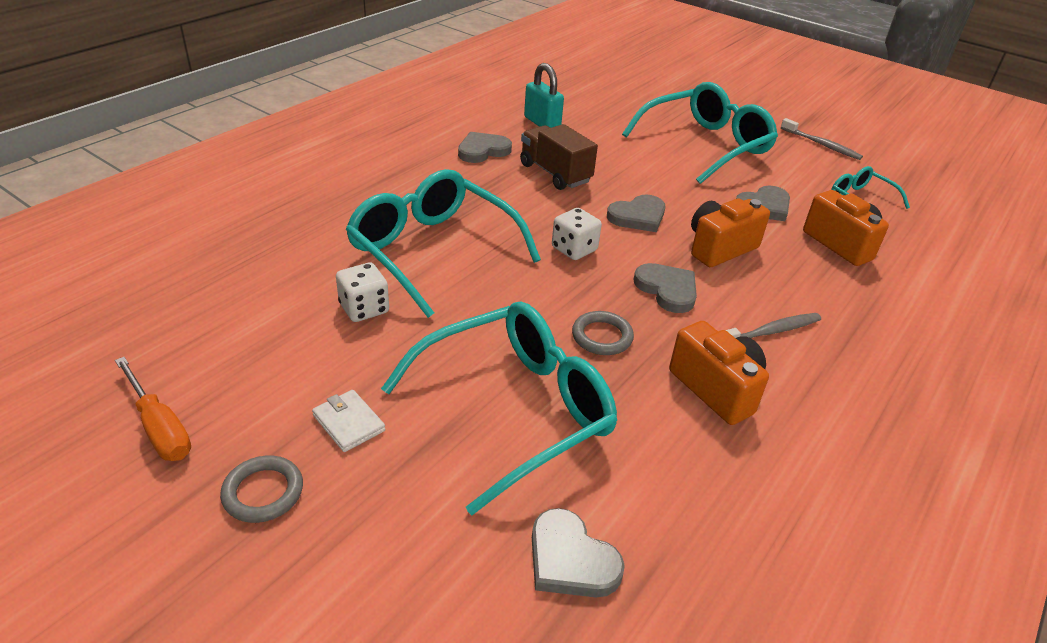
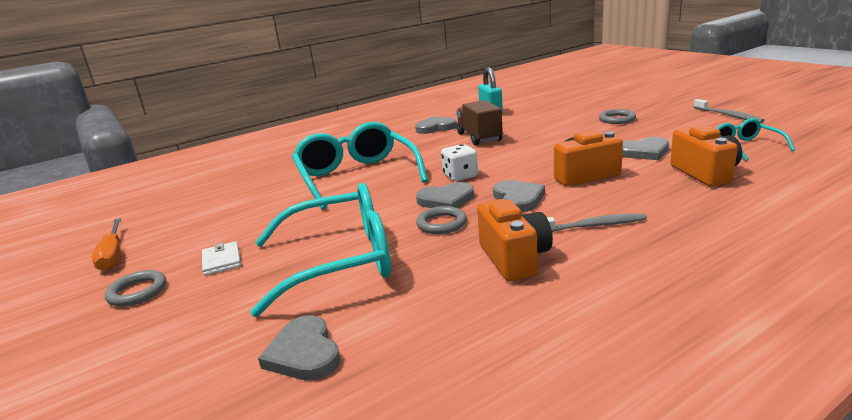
camera: 25 degrees right, 15 degrees down
white dice [336,263,389,322] -> none
grey heart [607,195,665,232] -> grey heart moved to [416,182,474,208]
turquoise glasses [622,82,778,184] -> grey ring [599,109,636,124]

